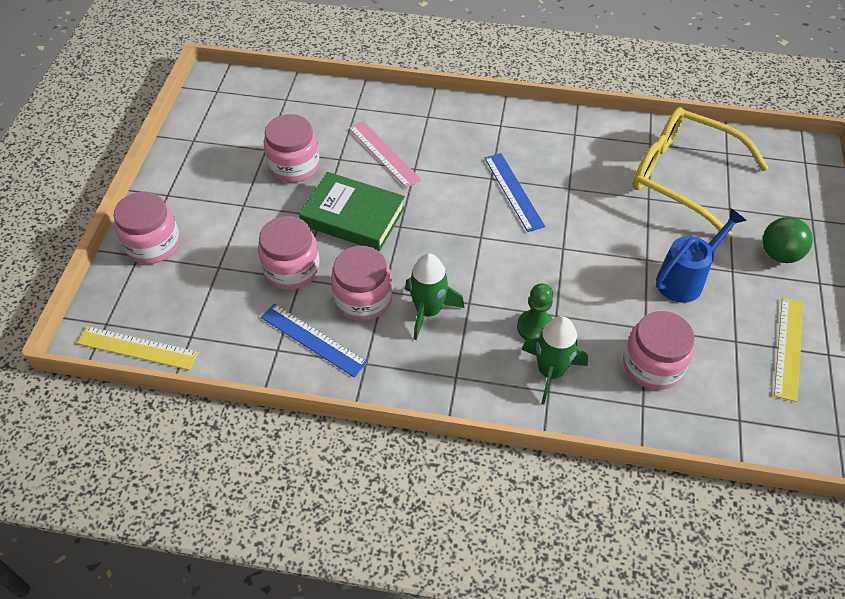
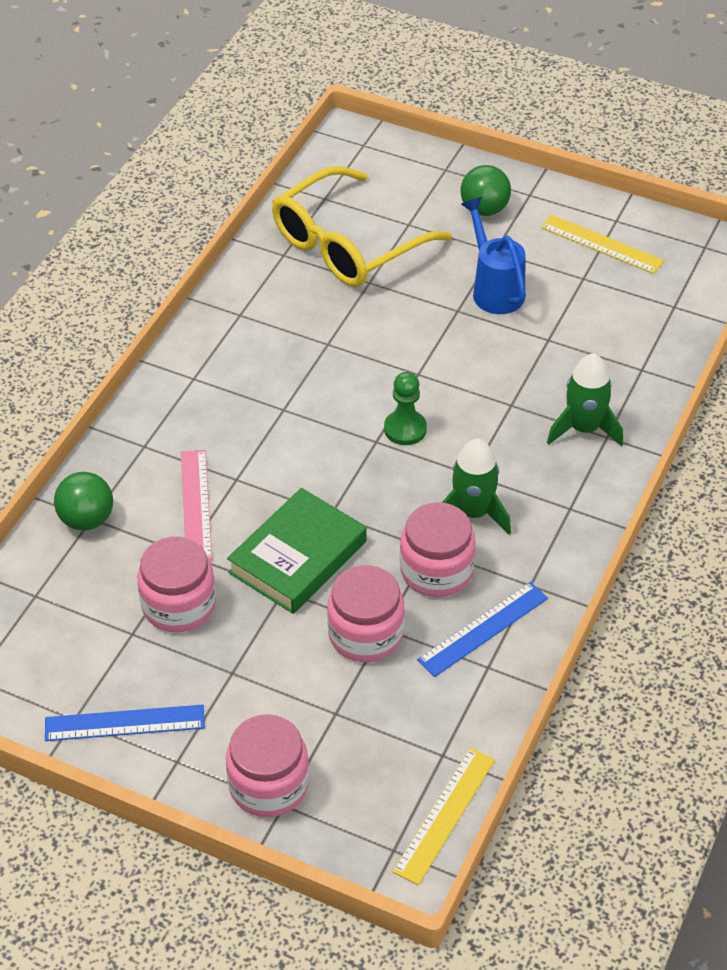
camera: 75 degrees left, 5 degrees down
pink ruler [349,121,421,188] -> pink ruler turned 75 degrees counterclockwise [181,450,212,560]
blue ruler [485,153,545,232] -> blue ruler moved to [45,705,205,741]
green pawn [517,283,553,340] -> green pawn moved to [384,372,427,445]
pink jar [623,311,695,390] -> none
none -> green ball [54,472,113,530]

